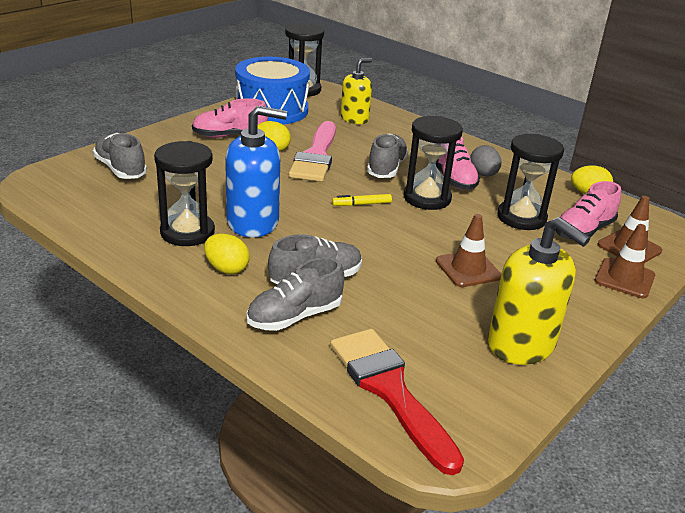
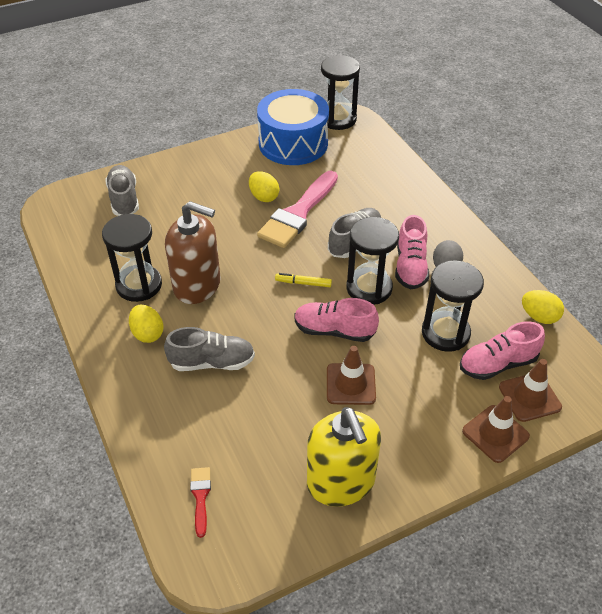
camera: 25 degrees right, 15 degrees up
pink shoe [192,98,268,138] -> pink shoe moved to [294,298,379,342]
blue soap dispenser [225,106,287,238] -> brown soap dispenser [165,201,221,304]
grey shoe [246,257,344,331] -> none
red brush [330,329,464,475] -> red brush [190,467,211,538], size x0.44
yellow soap dispenser [341,58,372,124] -> none

